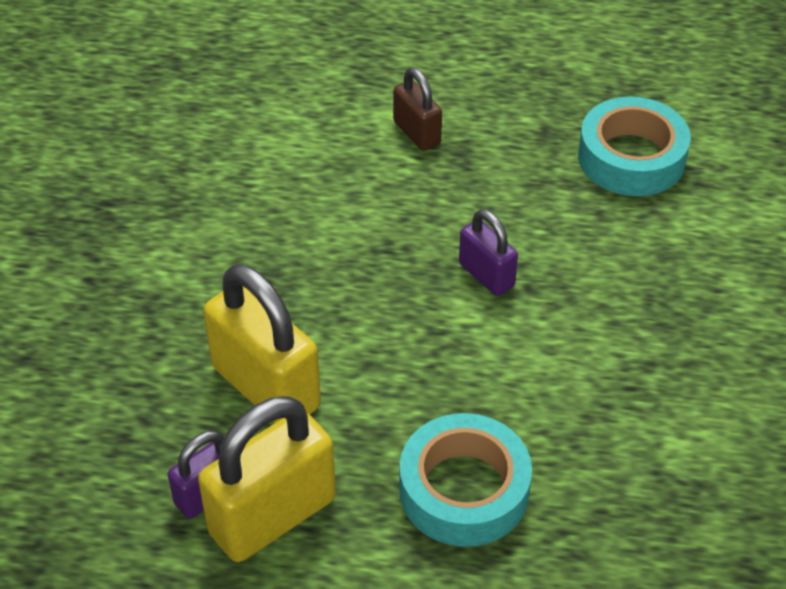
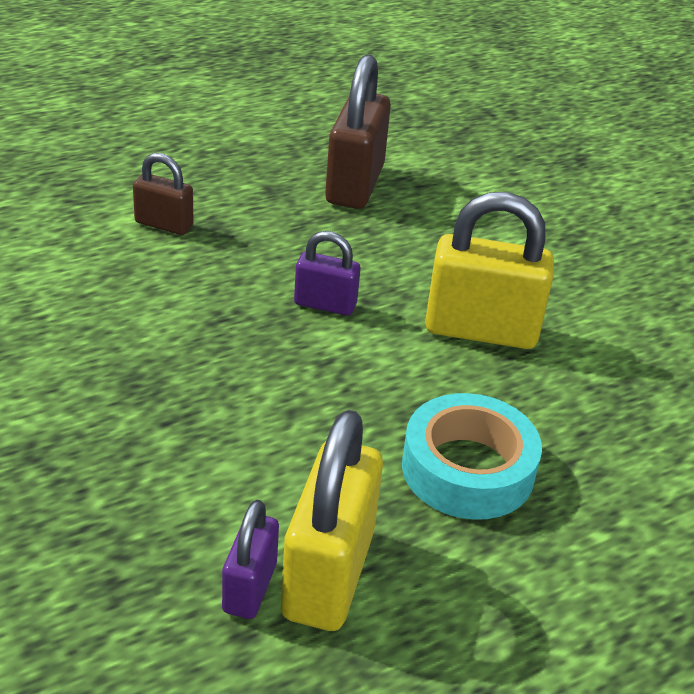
camera: 40 degrees left, 10 degrees down
yellow padlock [203,264,321,423] -> yellow padlock moved to [425,192,554,349]
turquoise tape [578,97,691,196] -> brown padlock [325,54,391,209]

